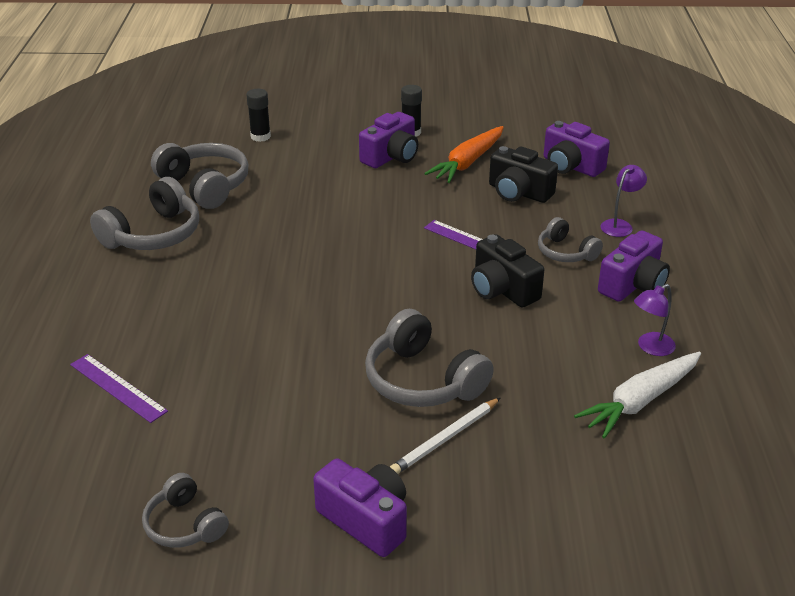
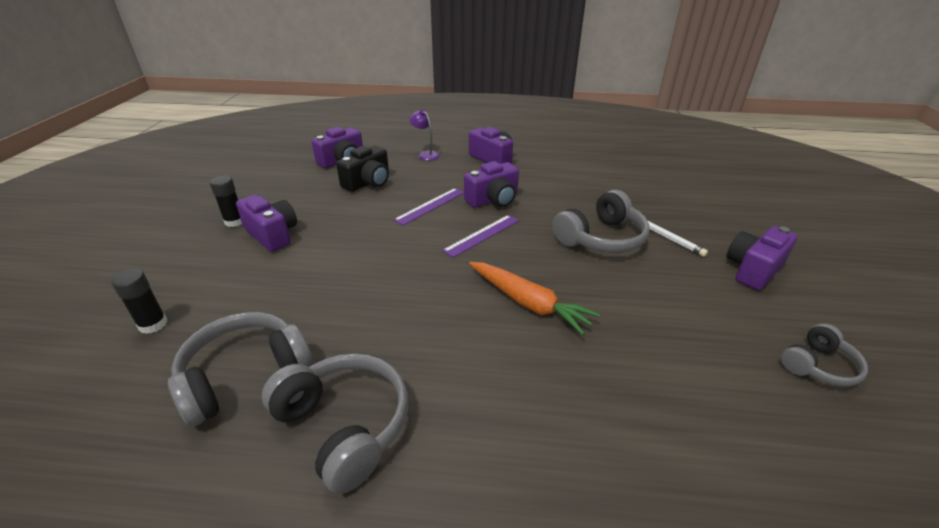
camera: 85 degrees left, 0 degrees up
purple ruler [70,354,168,423] -> purple ruler moved to [442,215,519,258]
orange carrot [424,126,504,183] -> orange carrot moved to [469,262,600,335]
black camera [471,234,544,308] -> purple camera [464,161,519,207]
grey headphones [538,217,603,262] -> none
white carrot [574,352,701,439] -> none
purple lamp [634,284,676,356] -> none

